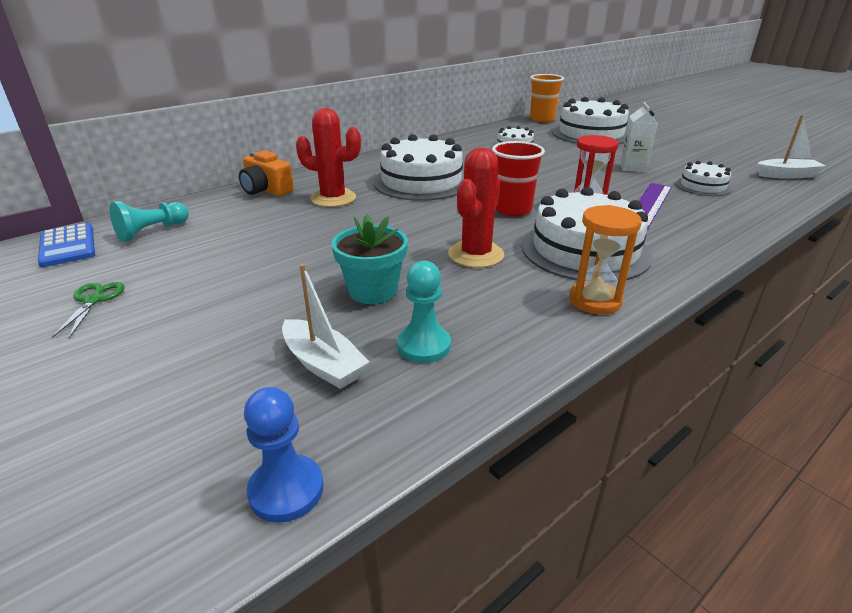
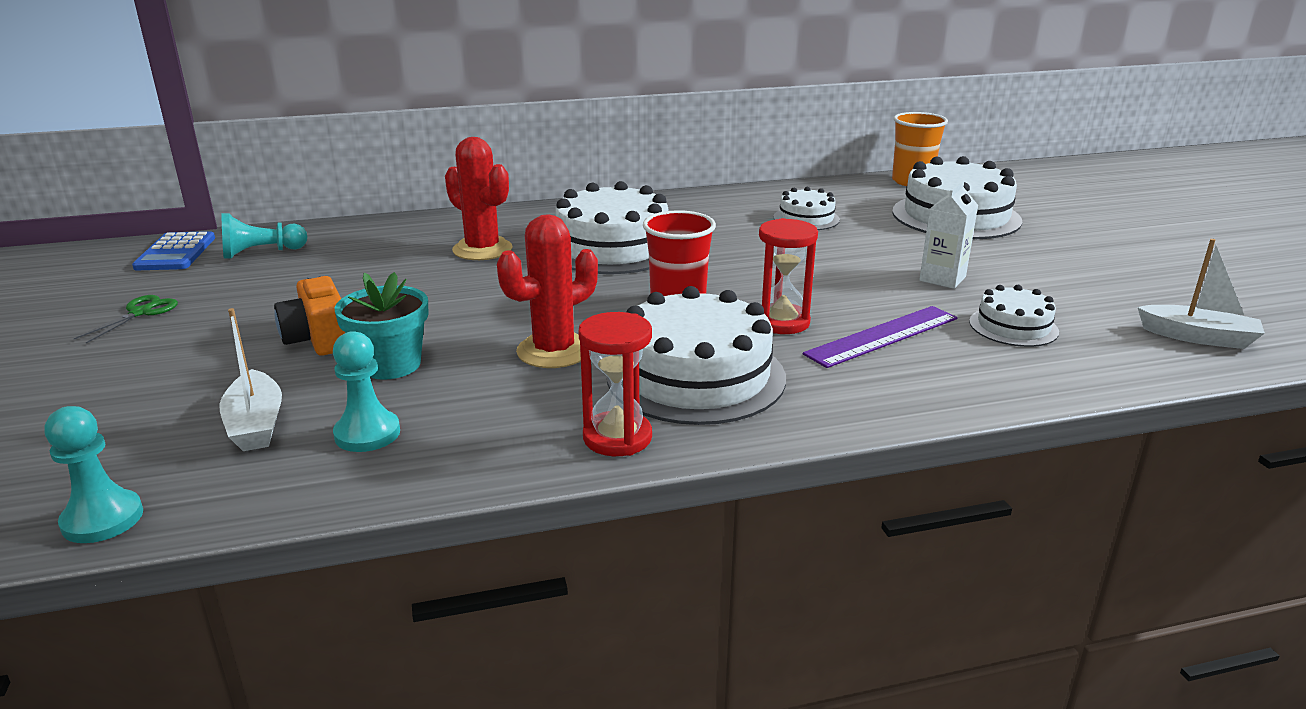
camera: 25 degrees right, 5 degrees down
orange camera [239,150,294,196] -> orange camera moved to [274,273,345,356]
blue pawn [244,387,324,523] -> turquoise pawn [45,406,143,543]
orange hourglass [569,205,642,314] -> red hourglass [579,312,652,456]

